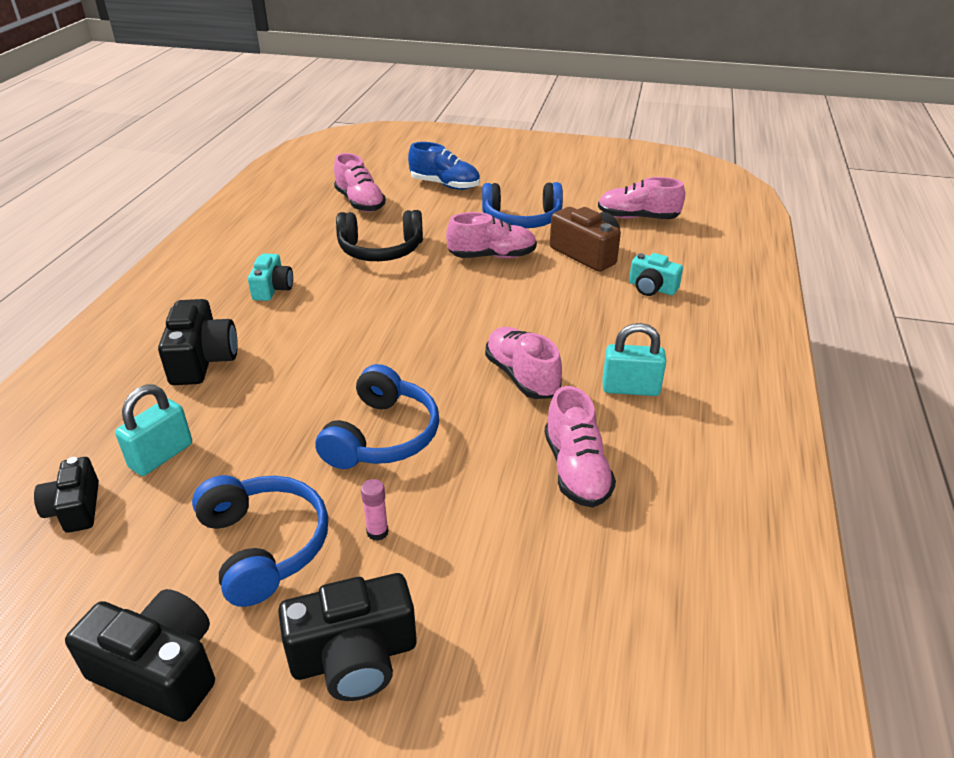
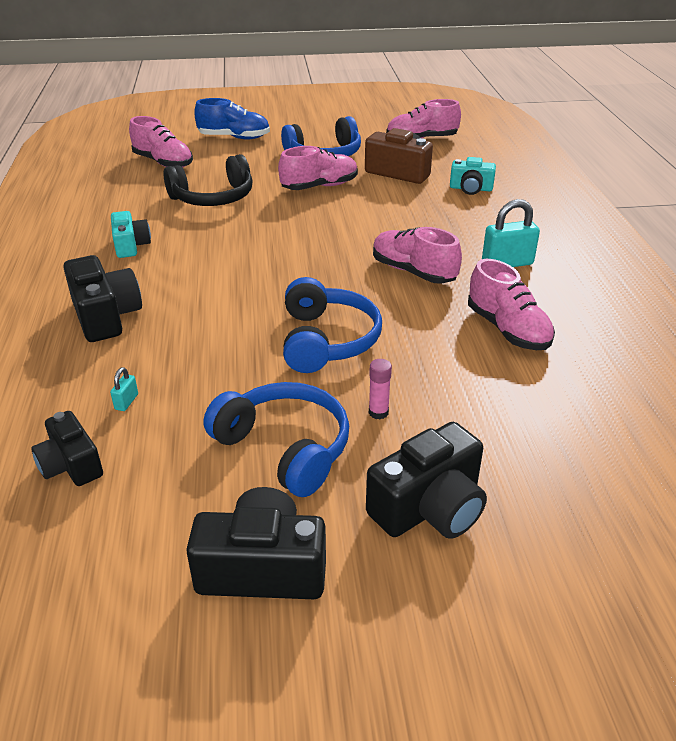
camera: 20 degrees left, 0 degrees up
turquoise padlock [115,384,192,476] -> turquoise padlock [110,367,138,411], size x0.47

